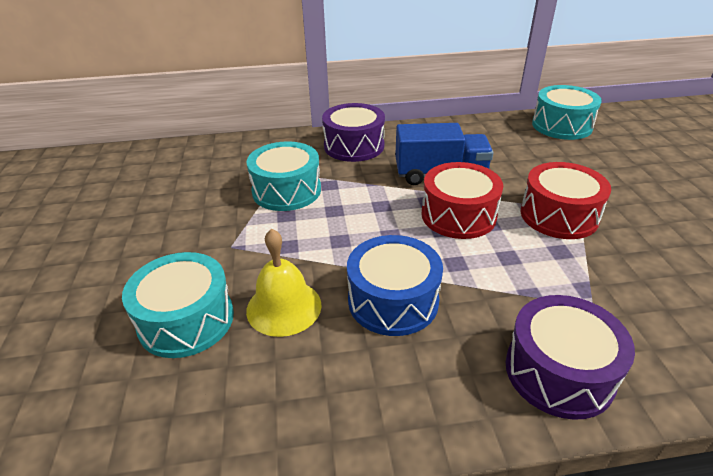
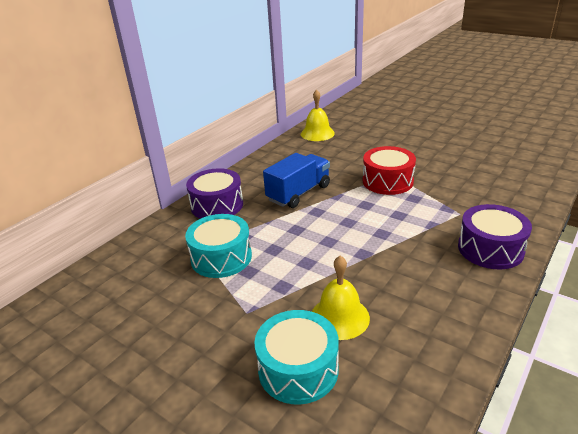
camera: 45 degrees left, 5 degrees down
blue drum [347,235,443,336] -> none
red drum [422,162,503,239] -> none
turquoise drum [532,85,602,140] -> yellow bell [301,89,335,141]

